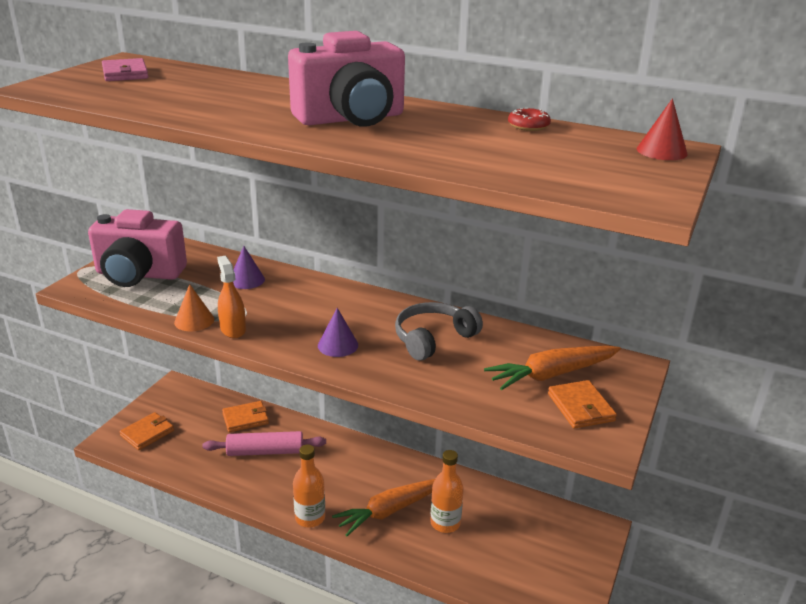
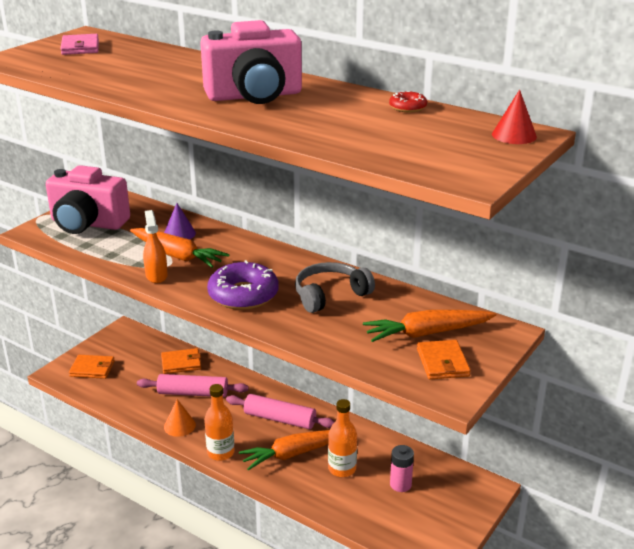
camera: 10 degrees right, 0 degrees up
orange wallet [120,412,174,450] -> orange wallet turned 45 degrees clockwise [69,355,115,379]
orange cone [174,284,214,331] -> orange cone moved to [164,399,196,437]
purple cone [318,308,358,357] -> purple donut [207,260,279,310]
none -> orange carrot [130,228,229,268]
none -> pink rolling pin [226,394,335,429]
none -> pink battery [390,445,414,492]

